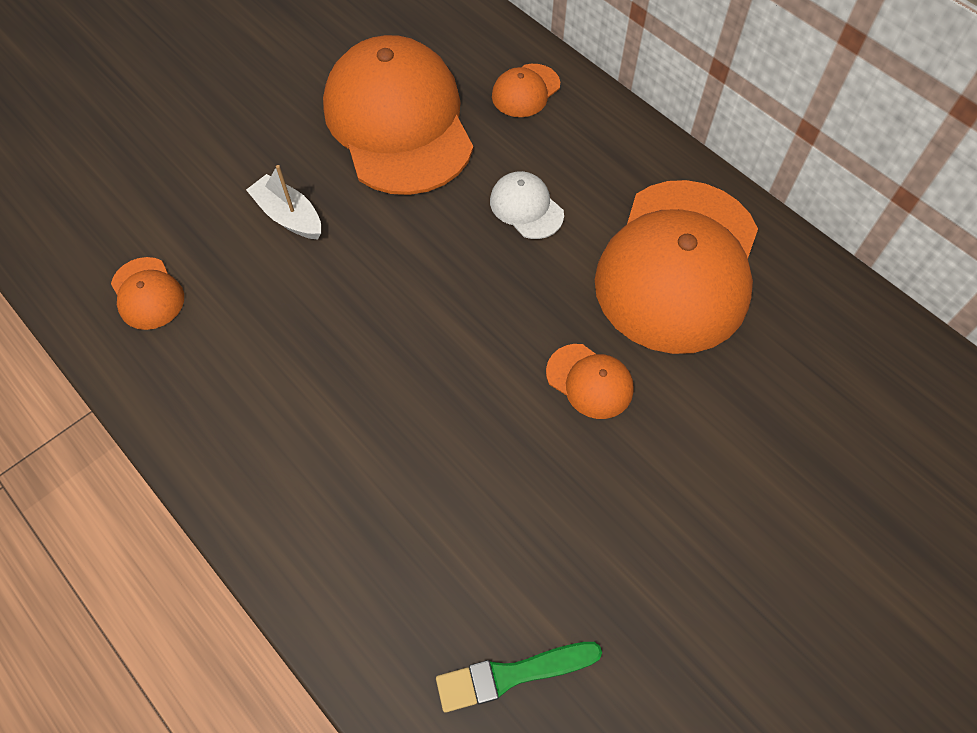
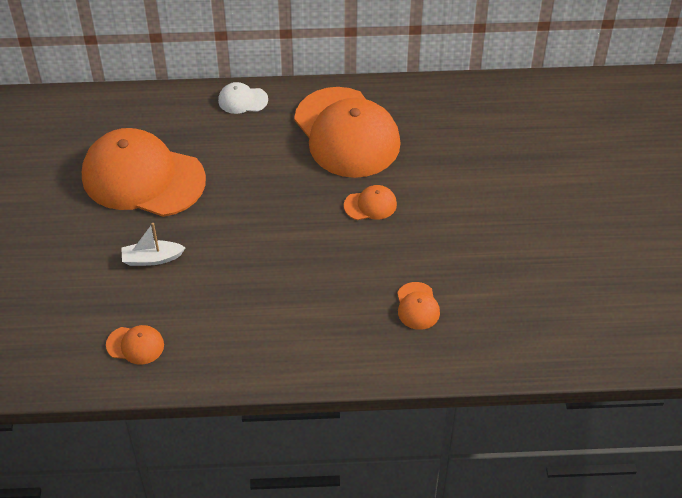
camera: 50 degrees left, 10 degrees down
green brush [436,642,602,713] -> none
white cap [490,171,564,239] -> white cap moved to [218,82,268,114]
orange cap [492,64,560,117] -> orange cap moved to [397,282,440,330]

